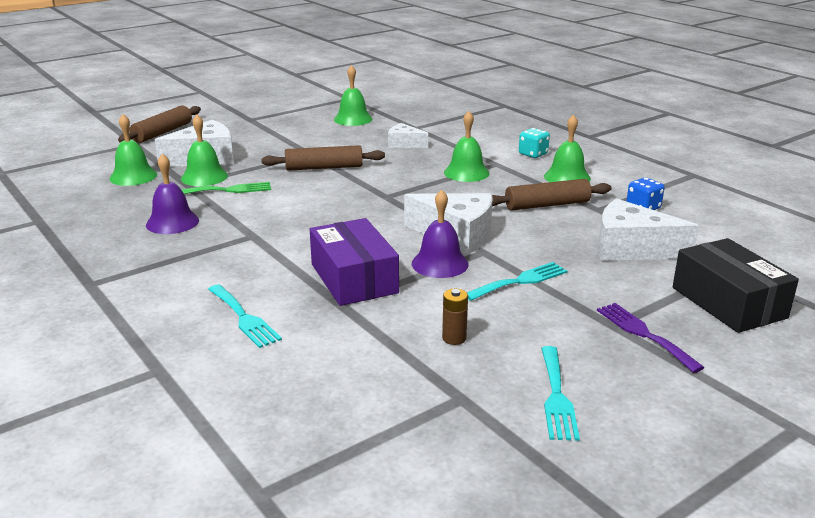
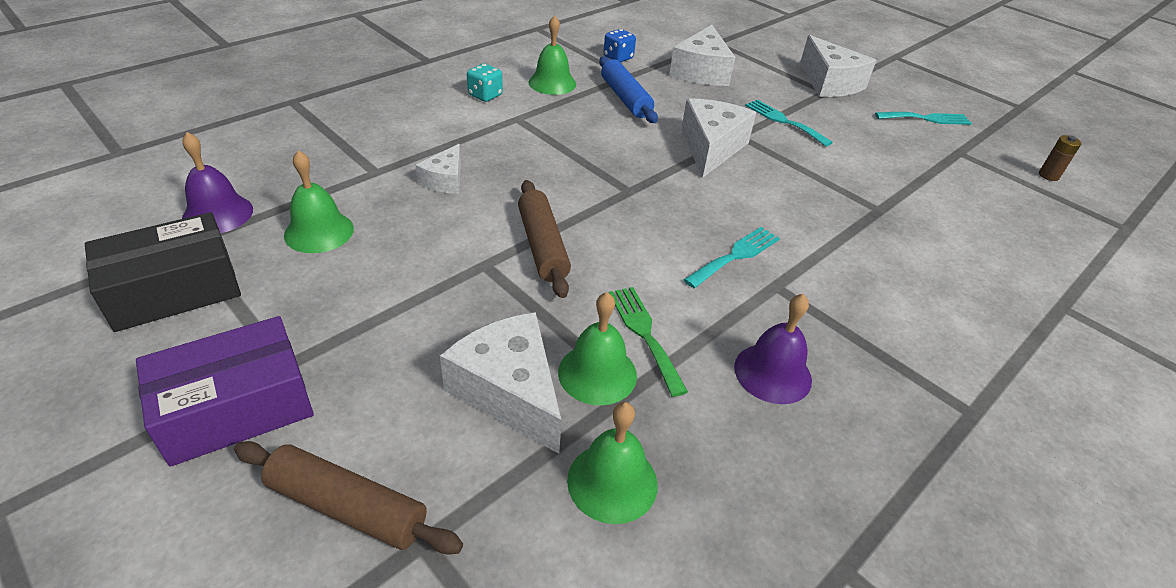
camera: 100 degrees left, 15 degrees up
turquoise fork [208,284,282,348] -> turquoise fork moved to [684,227,780,288]
purple box [310,218,399,306] -> purple box moved to [136,316,314,467]
purple bell [412,189,469,278] -> purple bell moved to [182,132,253,233]
brown battery [442,289,468,345] -> brown battery moved to [1039,135,1082,181]
green bell [444,111,489,182] -> none
brown rolling pin [492,179,611,210] -> blue rolling pin [599,56,658,123]
purple fork [597,303,705,373] -> white cheese [800,35,876,97]
black box [673,238,799,333] -> black box moved to [85,212,241,332]

